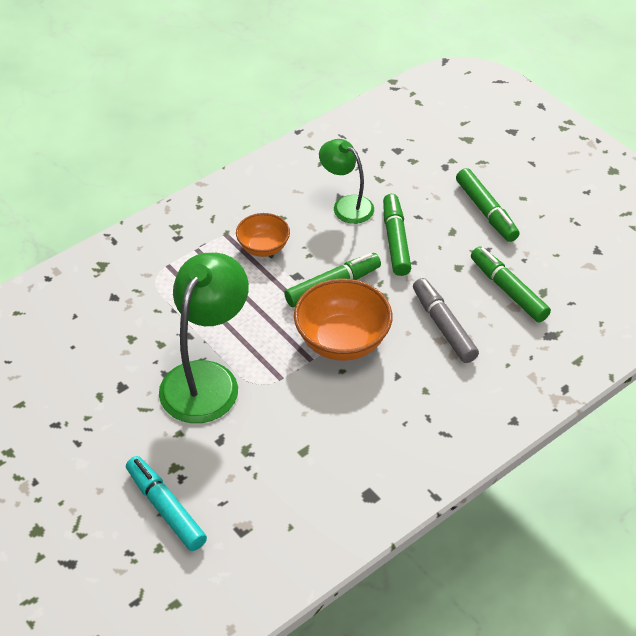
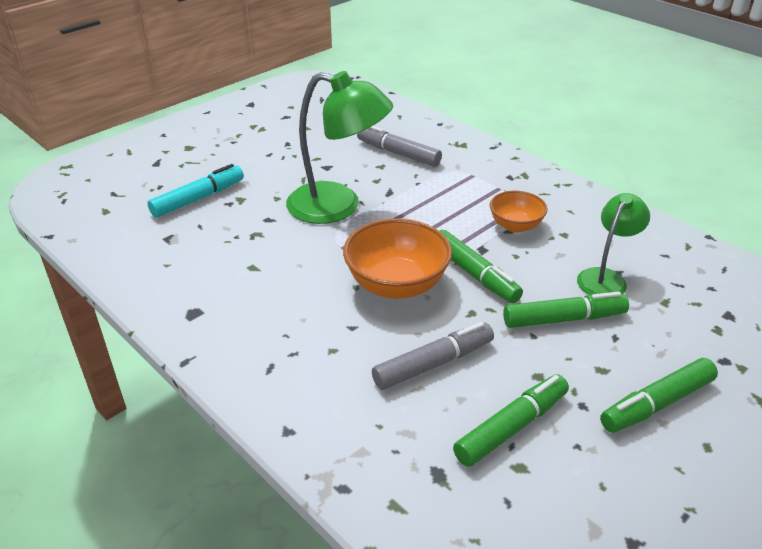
camera: 85 degrees right, 10 degrees down
none -> grey marker [357,126,442,167]

